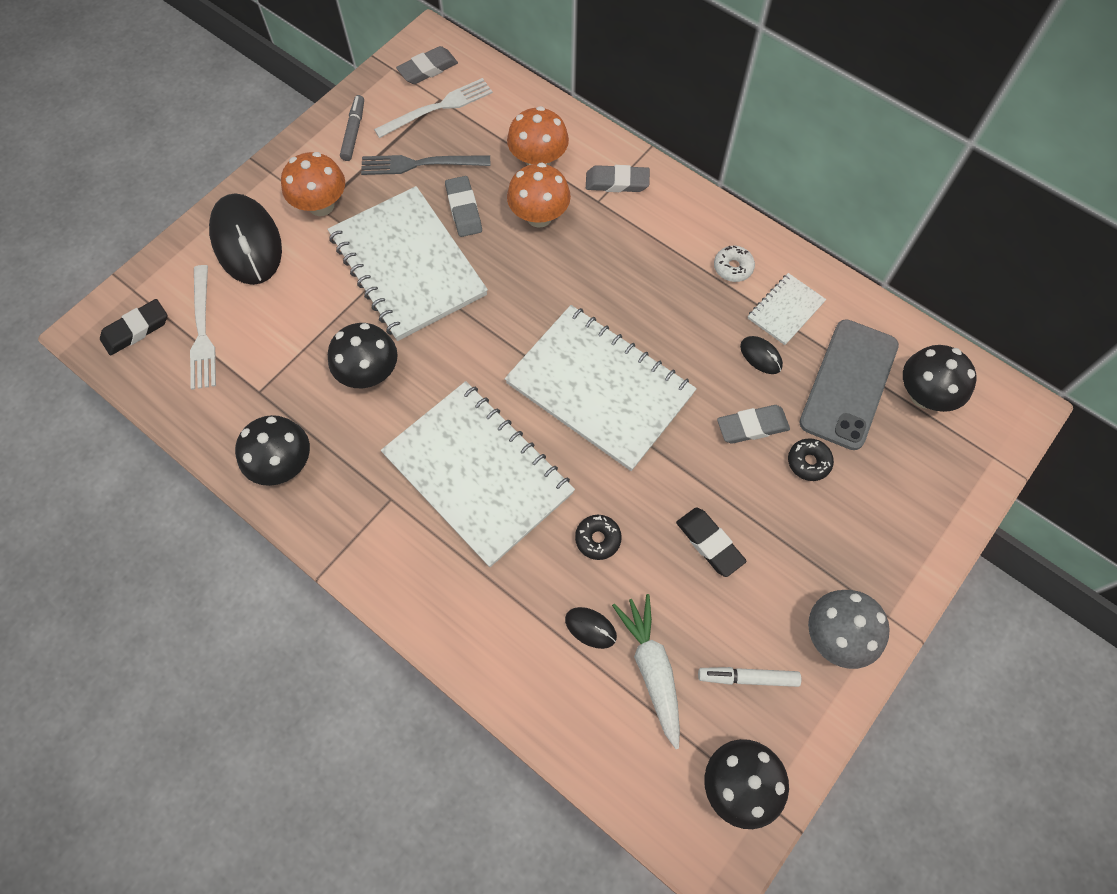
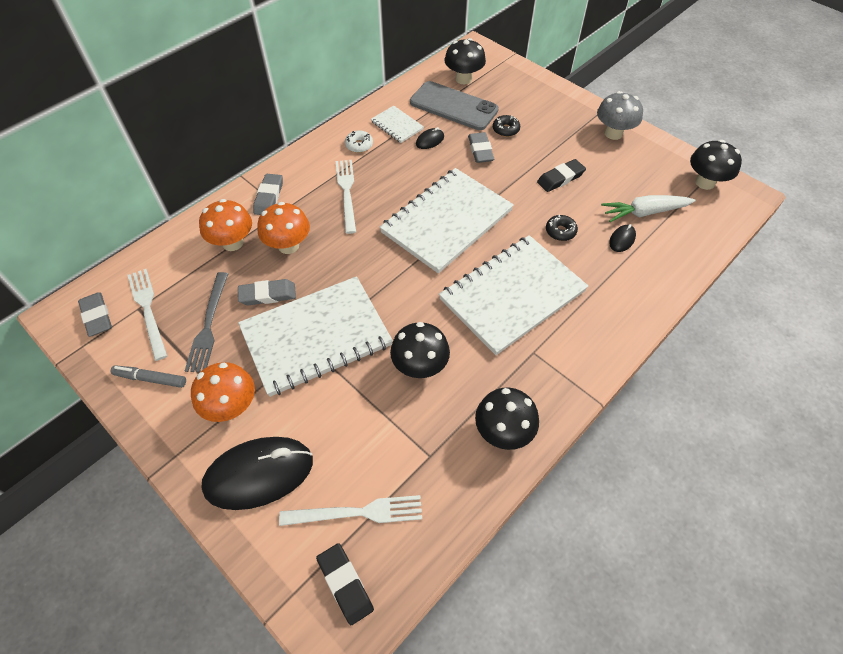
camera: 85 degrees left, 10 degrees down
white marker [698,667,801,687] -> none
none -> white fork [336,160,356,234]

